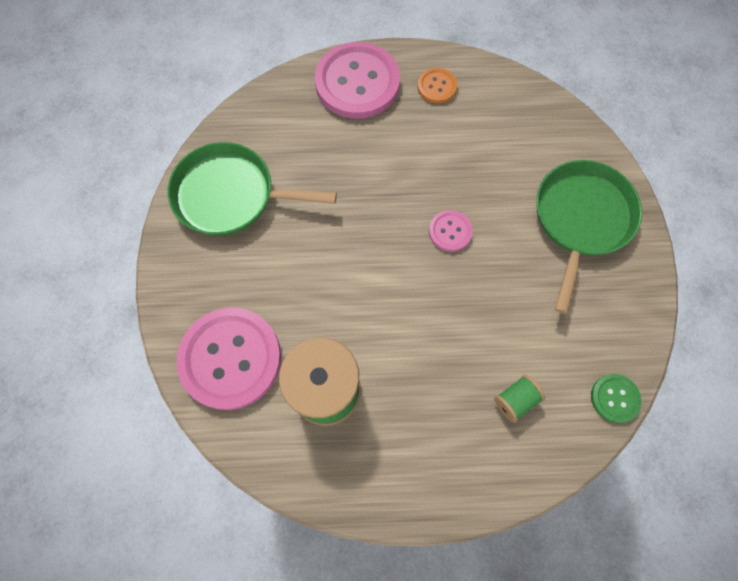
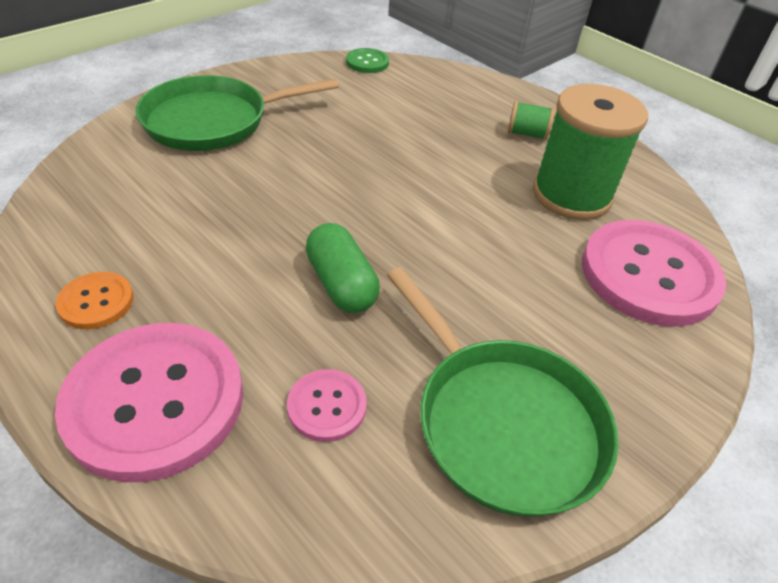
camera: 135 degrees left, 25 degrees down
pink button [429,210,473,252] -> pink button moved to [287,369,367,442]
green spool [494,375,545,423] -> green spool moved to [508,101,555,140]
none -> green capsule [306,223,380,313]

